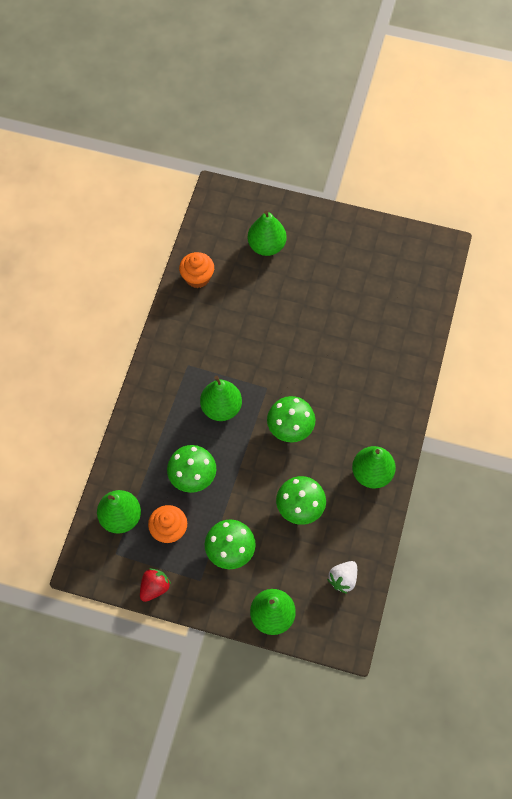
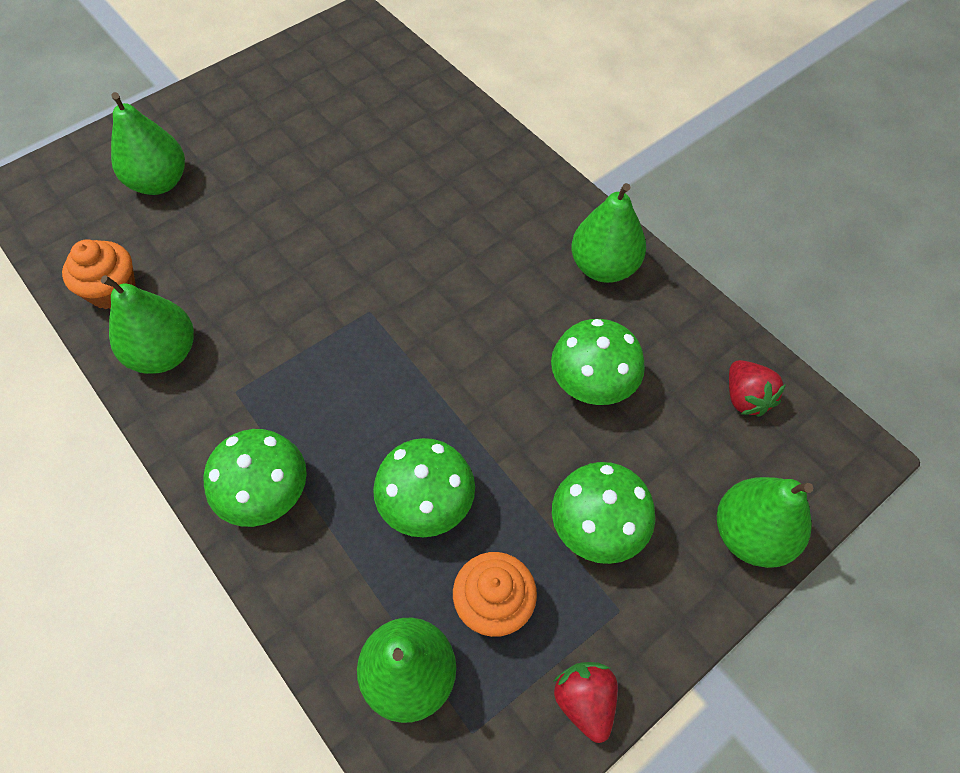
camera: 55 degrees left, 5 degrees down
green pear [200,376,242,421] -> green pear moved to [101,275,194,374]
green mushroom [267,396,315,442] -> green mushroom moved to [203,429,307,527]
white strawberry [327,561,357,594] -> red strawberry [729,360,786,417]

